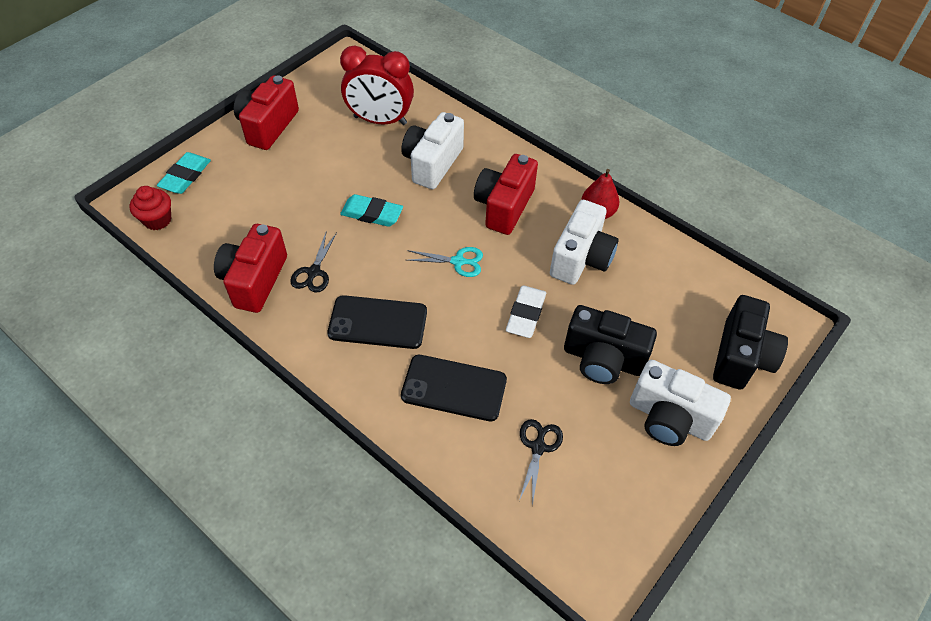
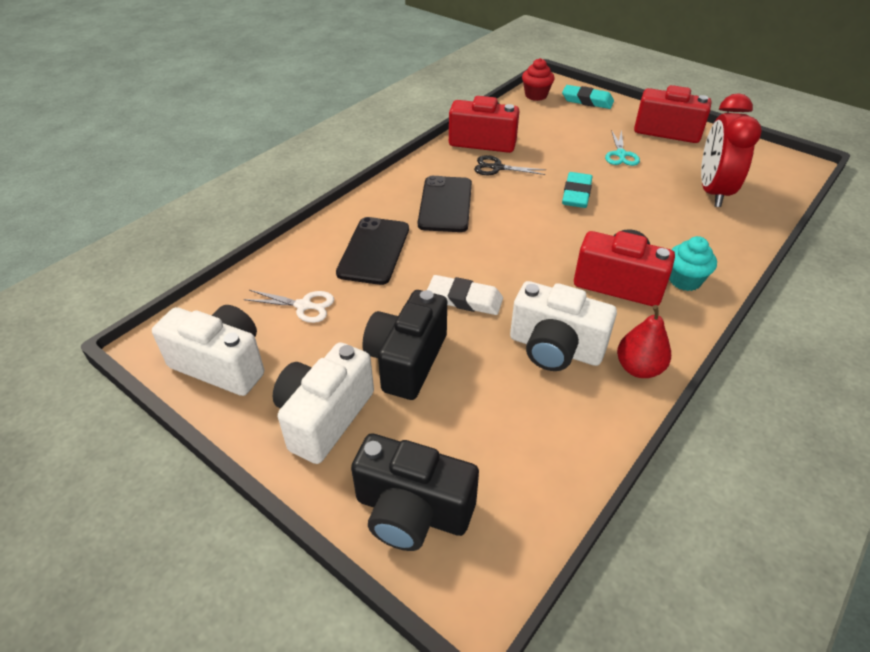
camera: 90 degrees right, 10 degrees down
white camera [401,112,464,189] -> white camera moved to [152,305,264,396]
turquoise scissors [407,247,483,277] -> turquoise scissors moved to [605,129,640,166]
black scissors [519,419,563,506] -> white scissors [244,290,334,323]
none -> turquoise cupcake [669,236,717,291]

